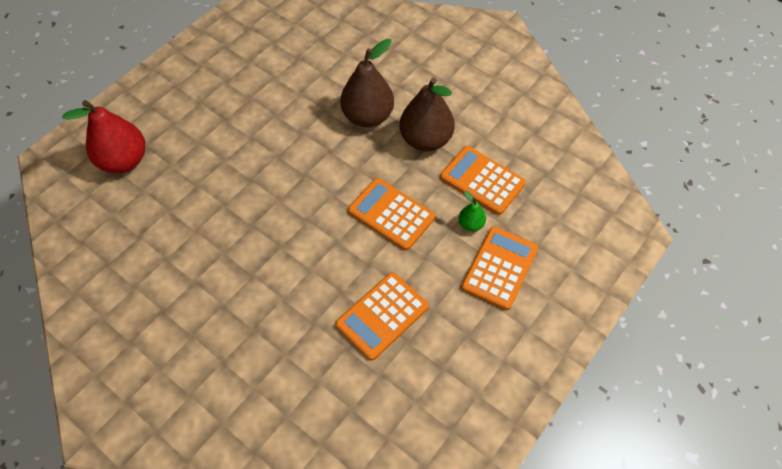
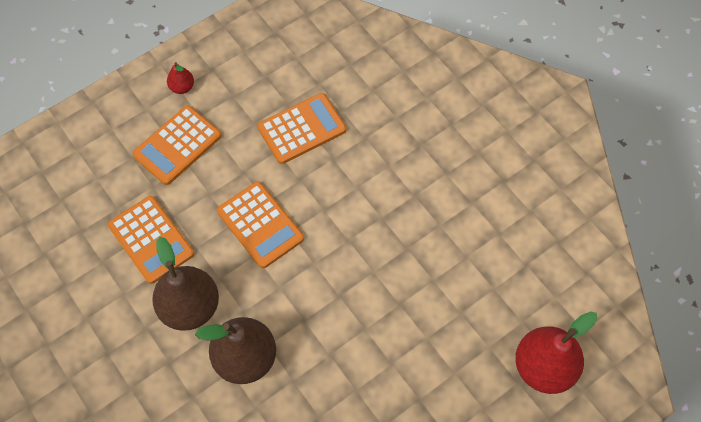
camera: 165 degrees left, 5 degrees up
green pear [459,191,486,231] -> none
none -> red pear [167,62,194,94]

